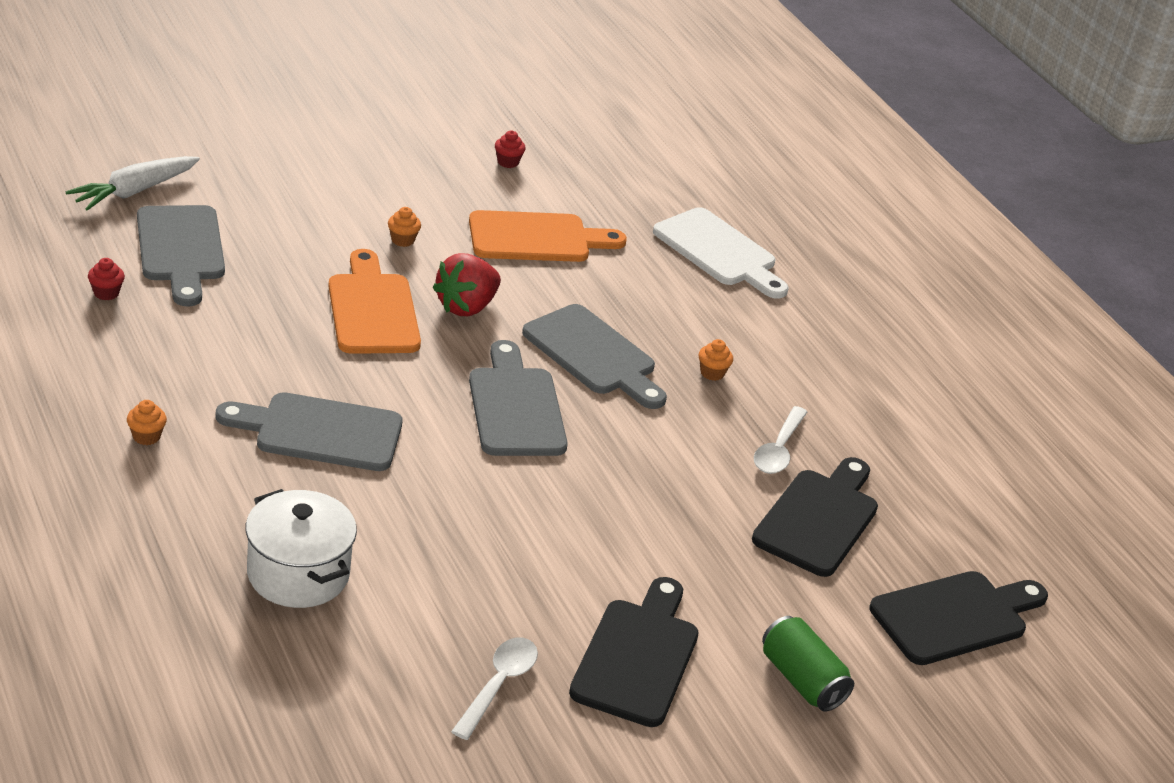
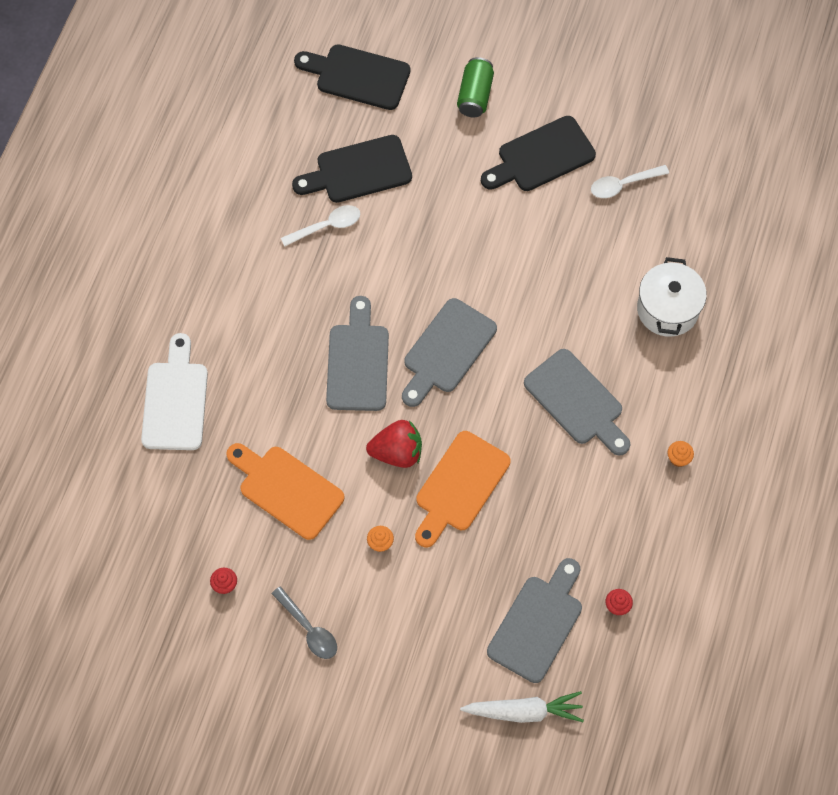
camera: 130 degrees left, 30 degrees up
orange cupcake [699,339,733,381] -> none
none -> grey spoon [271,586,337,659]

